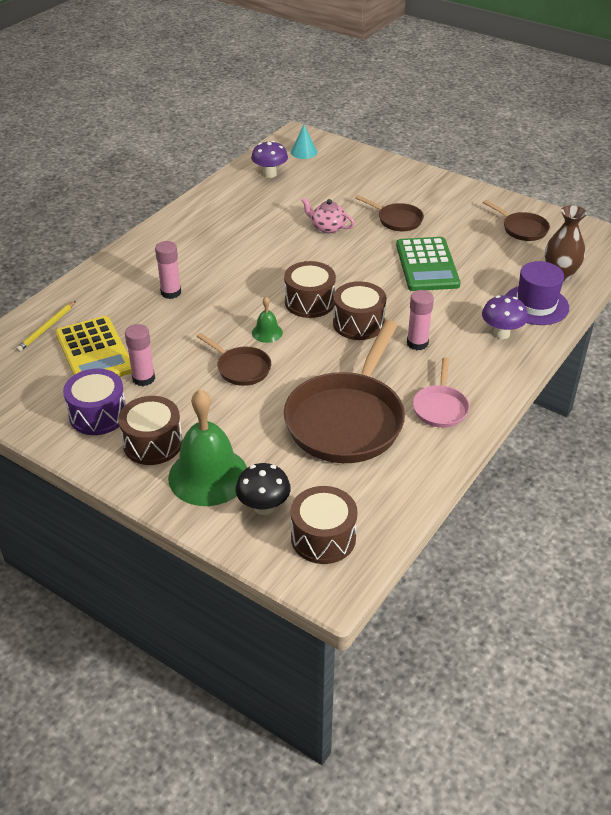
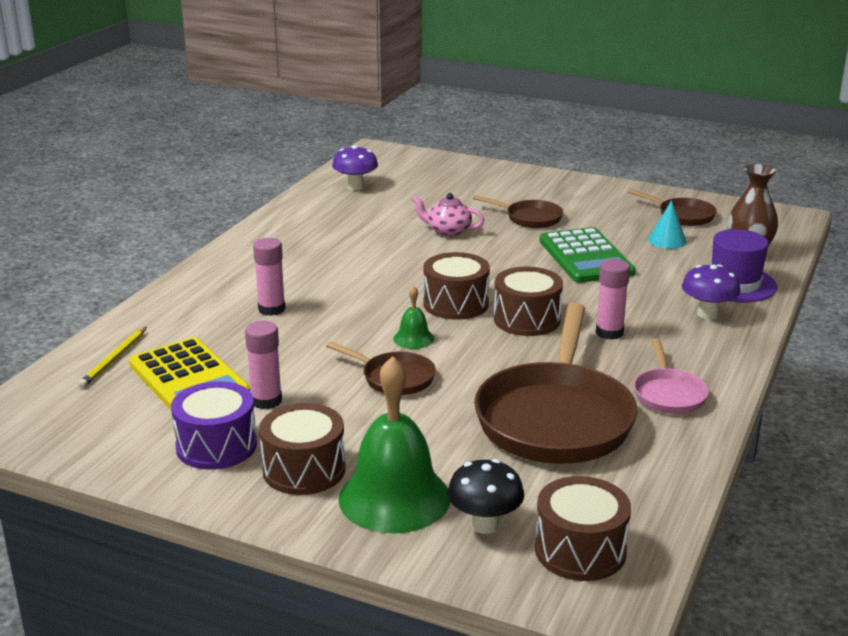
camera: 10 degrees left, 15 degrees down
turquoise cone [291,125,317,159] -> turquoise cone moved to [648,200,687,249]

